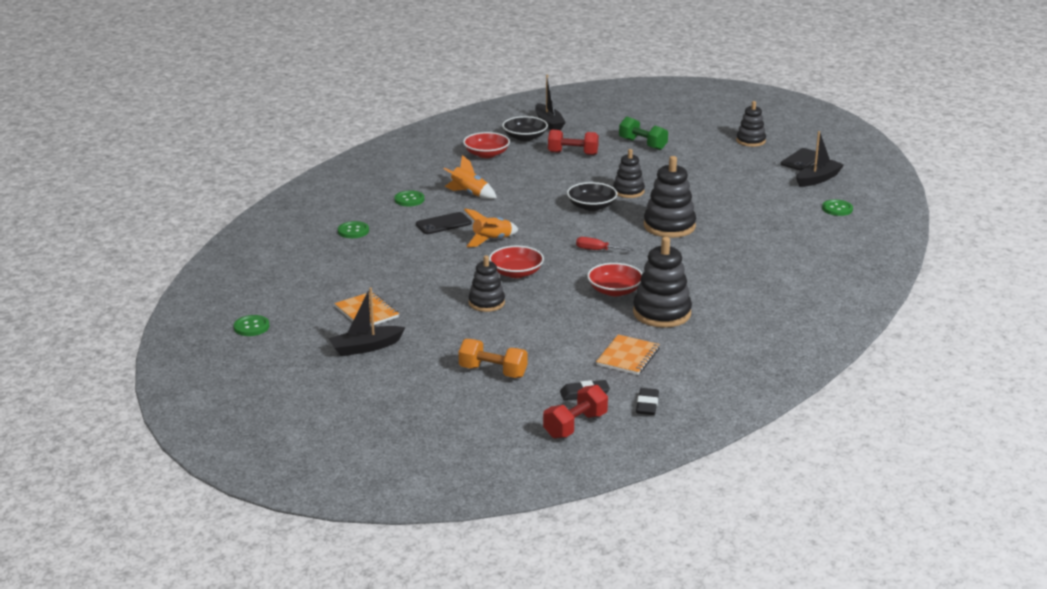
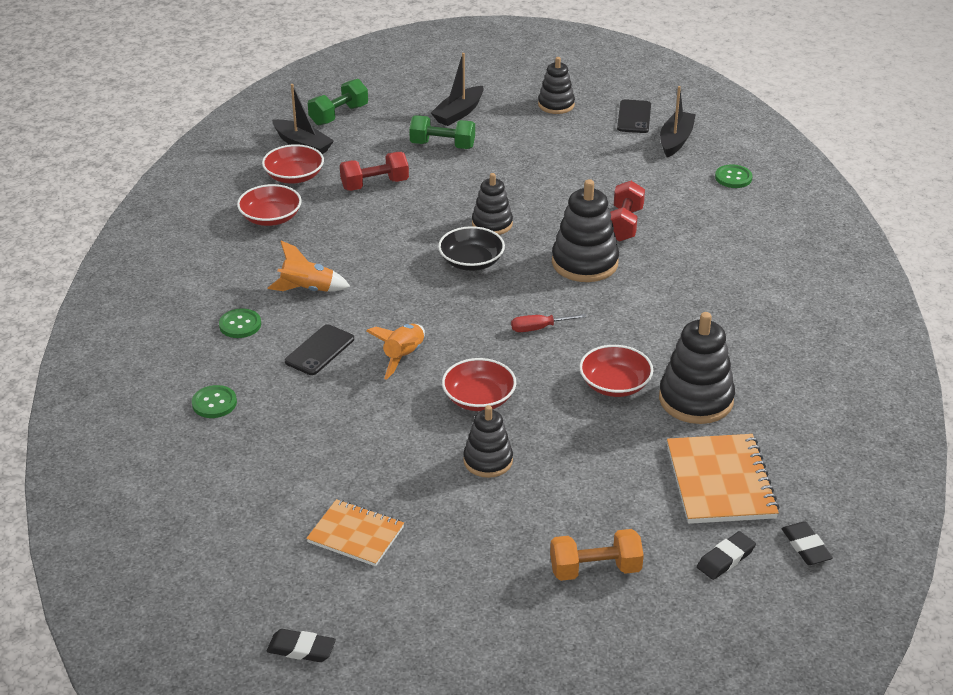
camera: 30 degrees left, 10 degrees up
green button [234,315,269,336] -> none
black boat [328,287,405,356] -> black boat moved to [431,53,484,126]
black bowl [502,116,548,141] -> red bowl [262,144,324,184]
red dumbbell [543,385,608,439] -> red dumbbell moved to [610,181,645,242]
orange notebook [596,334,660,375] -> orange notebook [667,434,780,524], size x1.52
none -> black eraser [267,629,336,662]
none -> green dumbbell [308,79,368,125]

